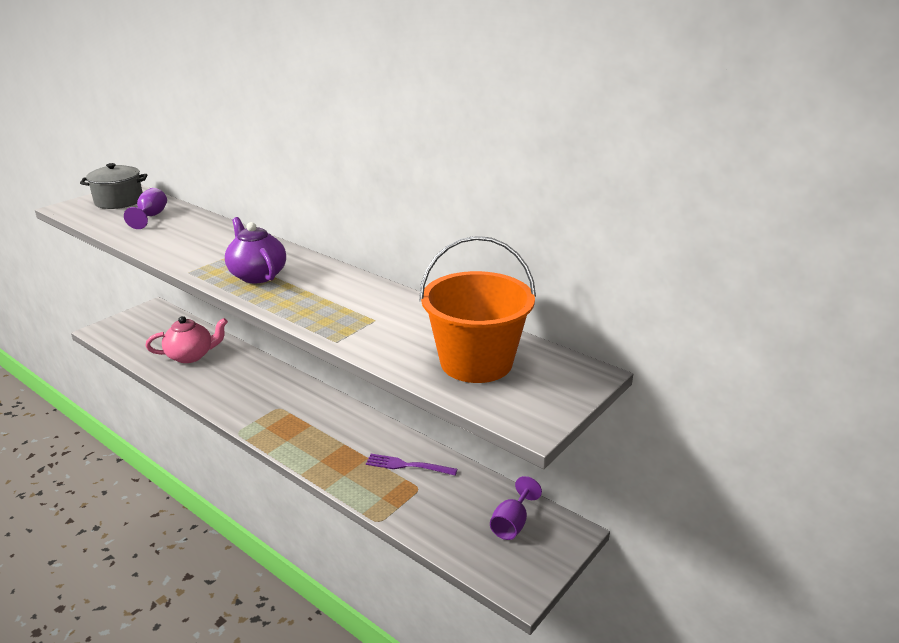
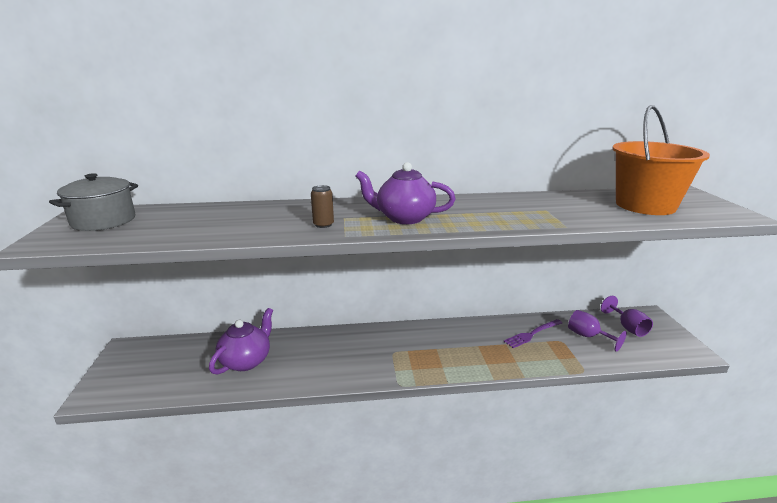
camera: 45 degrees left, 5 degrees down
purple goblet [124,188,167,229] -> purple goblet moved to [568,310,627,352]
pink teapot [145,316,228,363] -> purple teapot [209,308,273,375]
none -> brown can [311,185,334,228]

